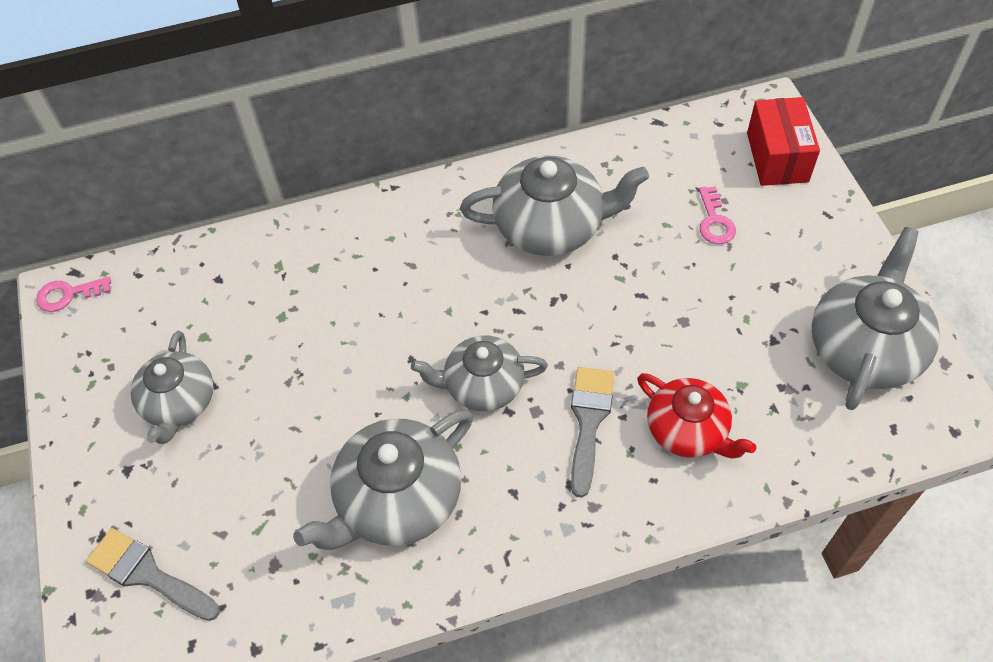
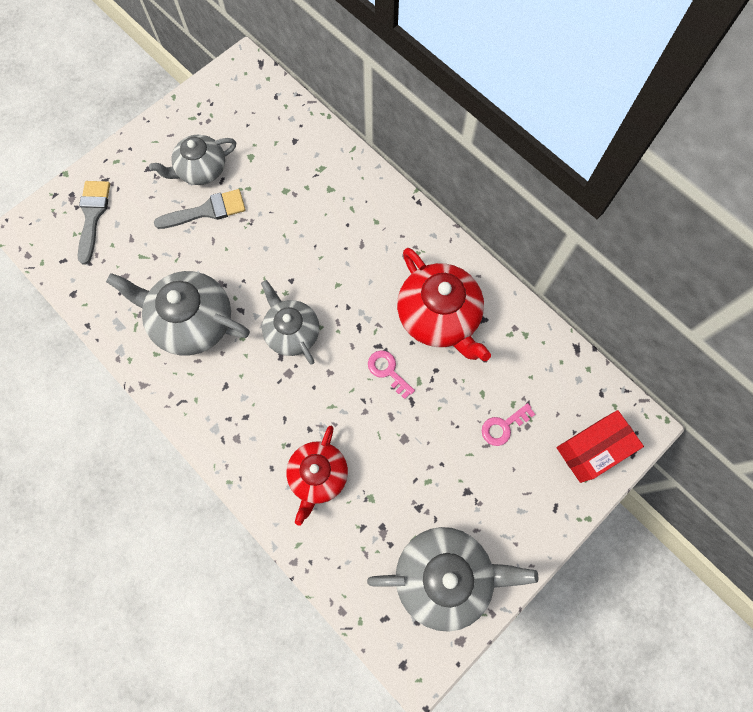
camera: 60 degrees right, 15 degrees up
pink key [36,277,111,312] -> pink key moved to [368,350,415,399]
grey teapot [460,156,649,256] -> red teapot [397,248,491,361]
grey brush [571,367,614,498] -> grey brush moved to [154,189,246,229]

